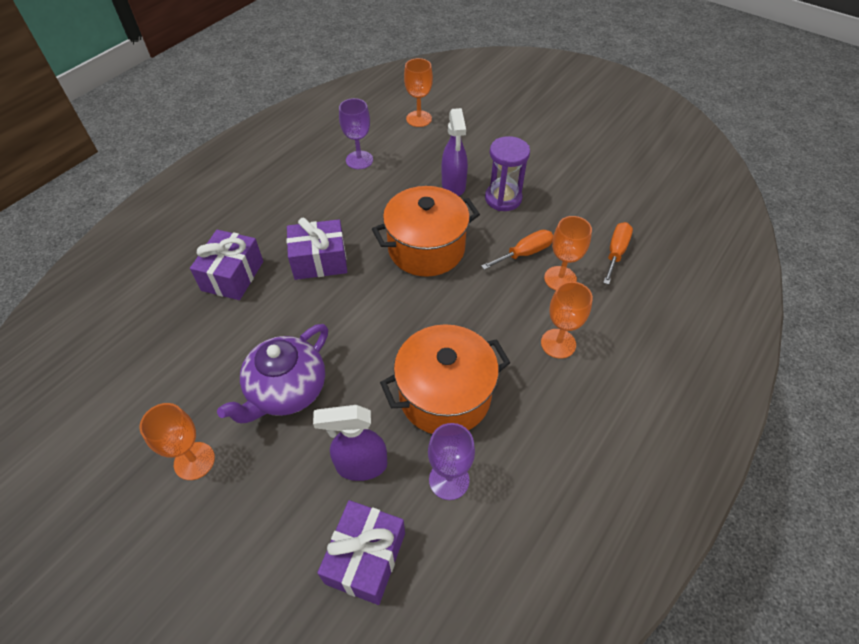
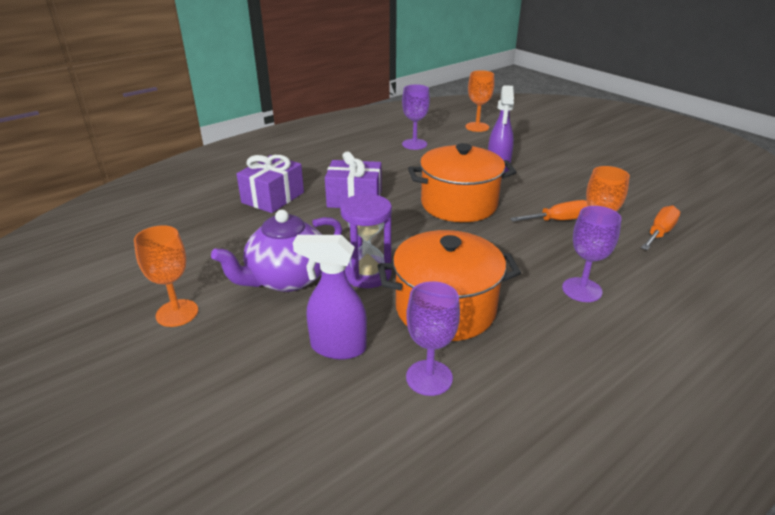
camera: 15 degrees right, 20 degrees down
purple gift [317,500,405,605] -> none
purple hourglass [485,136,530,211] -> purple hourglass moved to [340,194,392,288]
orange goblet [541,281,593,359] -> purple goblet [562,206,622,302]

